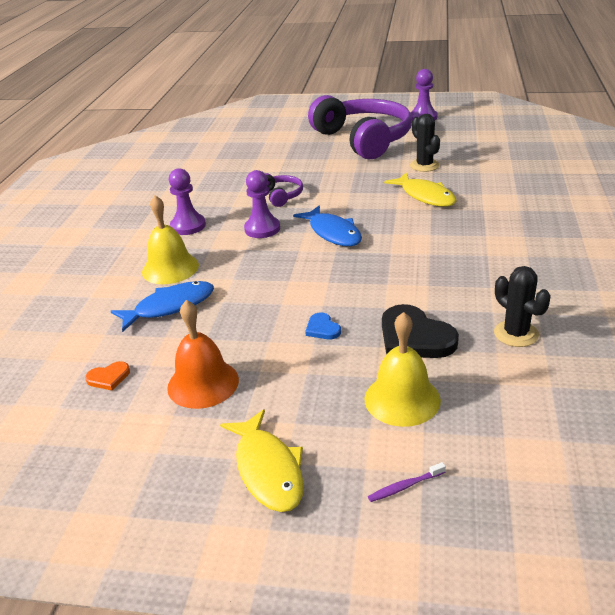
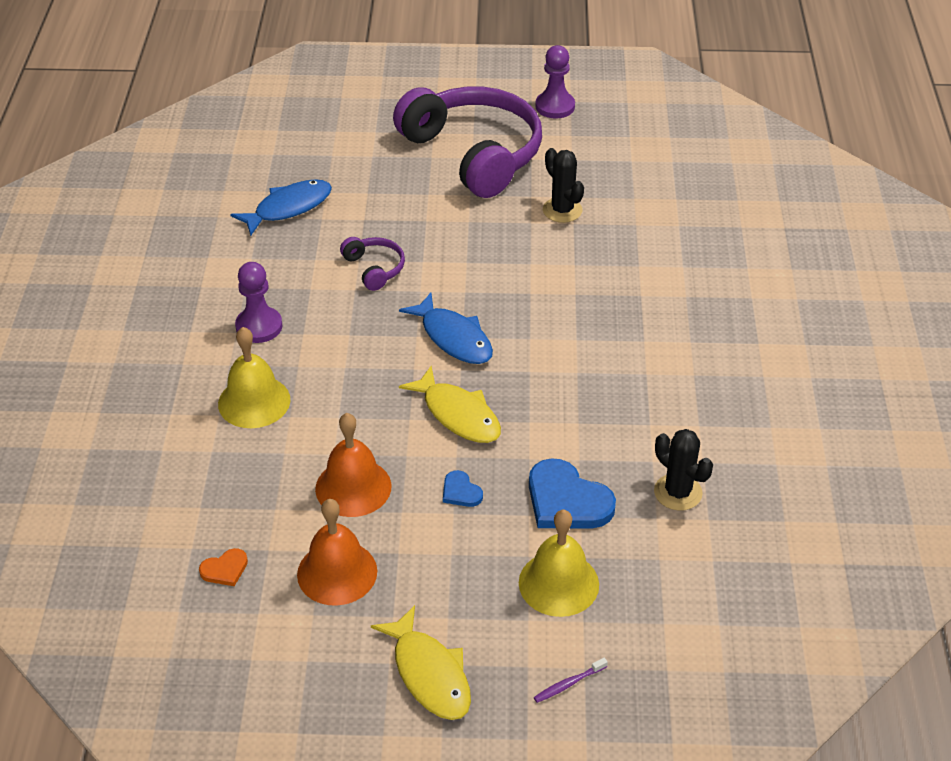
camera: 10 degrees left, 10 degrees up
blue fish [111,281,214,332] -> blue fish moved to [230,179,332,236]
purple pawn [244,170,280,238] -> none
black heart [382,304,459,358] -> blue heart [529,458,616,528]
yellow fish [384,173,456,207] -> yellow fish moved to [399,366,501,443]
none -> orange bell [315,413,391,517]

